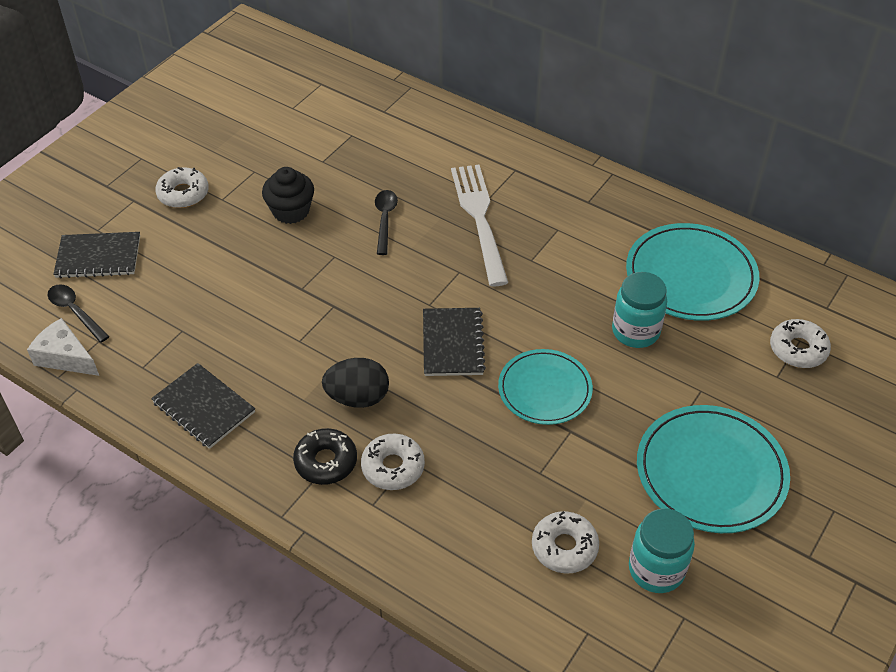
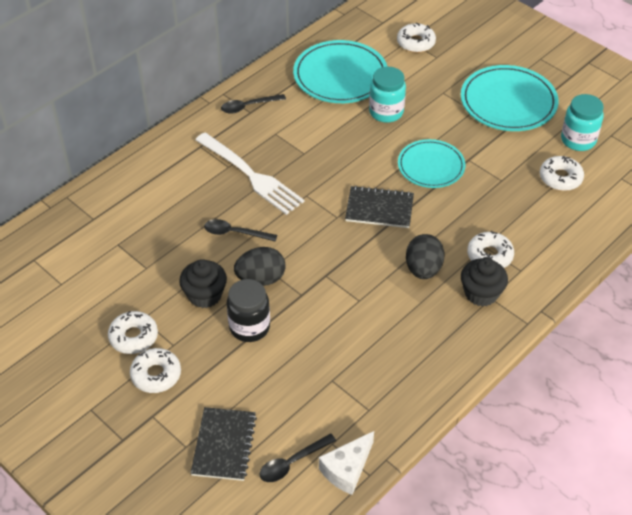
camera: 80 degrees left, 0 degrees up
black notebook [151,363,255,449] -> none
black donut [293,428,357,485] -> black cupcake [461,258,508,307]
white fork [451,165,508,287] -> white fork turned 135 degrees counterclockwise [195,133,305,215]
none -> white donut [108,311,158,354]
none -> black spoon [221,94,286,113]
none -> black jar [227,279,270,342]
none -> black egg [234,247,286,286]

